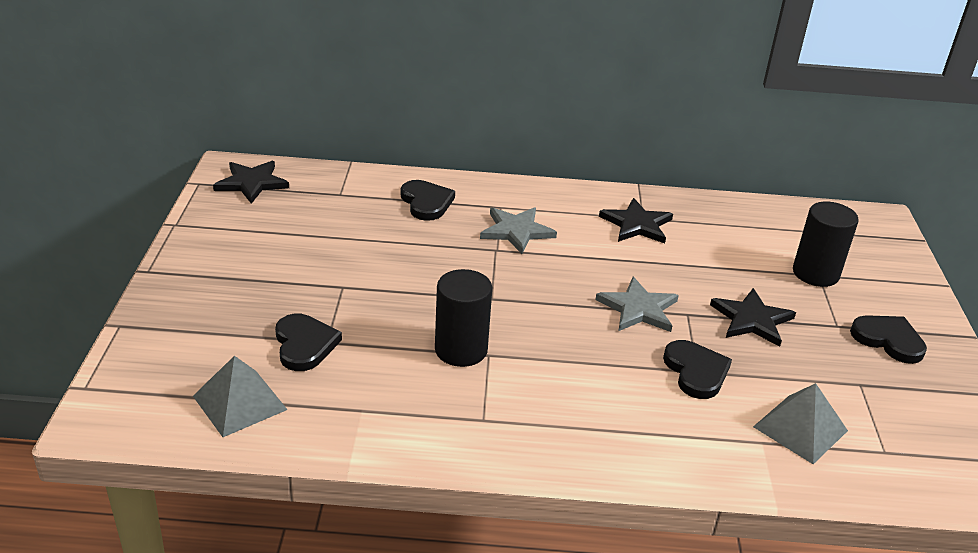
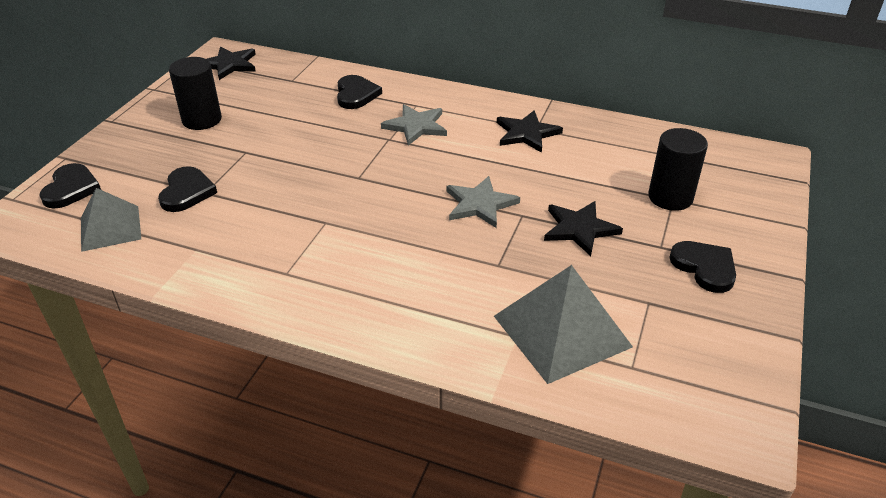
camera: 20 degrees right, 5 degrees up
black cylinder [435,269,492,367] -> black cylinder moved to [169,57,222,130]
black heart [663,340,732,399] -> black heart moved to [39,163,101,209]
grey pyramid [753,383,848,464] -> grey pyramid [494,265,633,384], size x1.55

